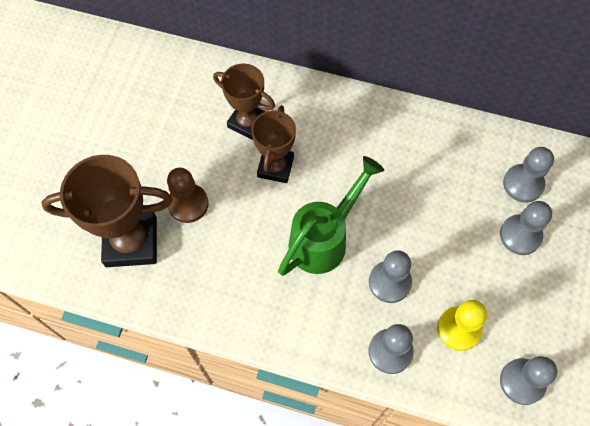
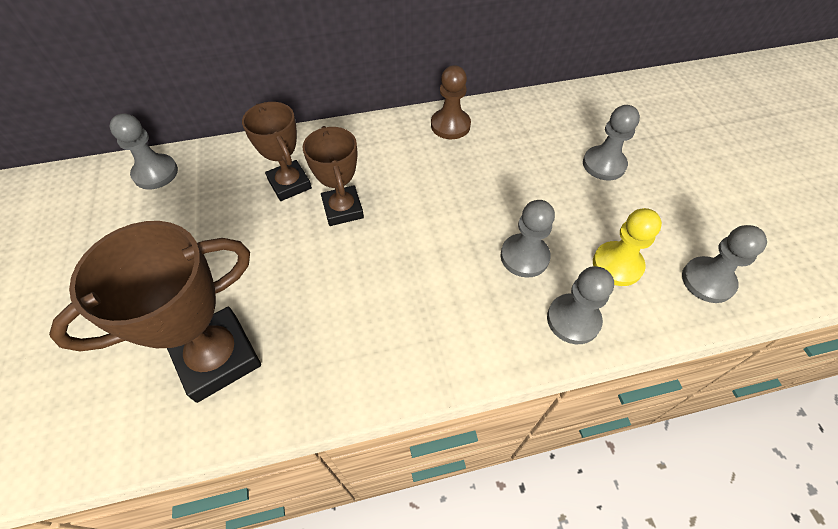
camera: 30 degrees left, 10 degrees down
brown pawn [167,168,209,223] -> brown pawn moved to [431,65,471,139]
brown trophy [213,63,275,140] -> brown trophy turned 60 degrees clockwise [242,102,312,201]
green watering can [278,156,384,276] -> none
grey pawn [503,147,554,203] -> grey pawn moved to [109,113,178,189]

